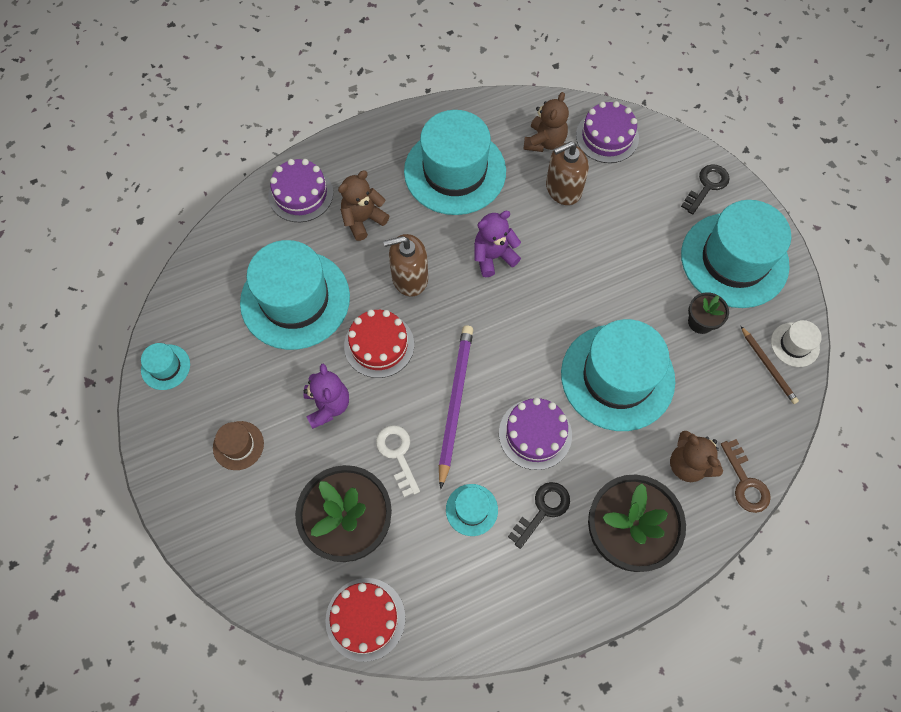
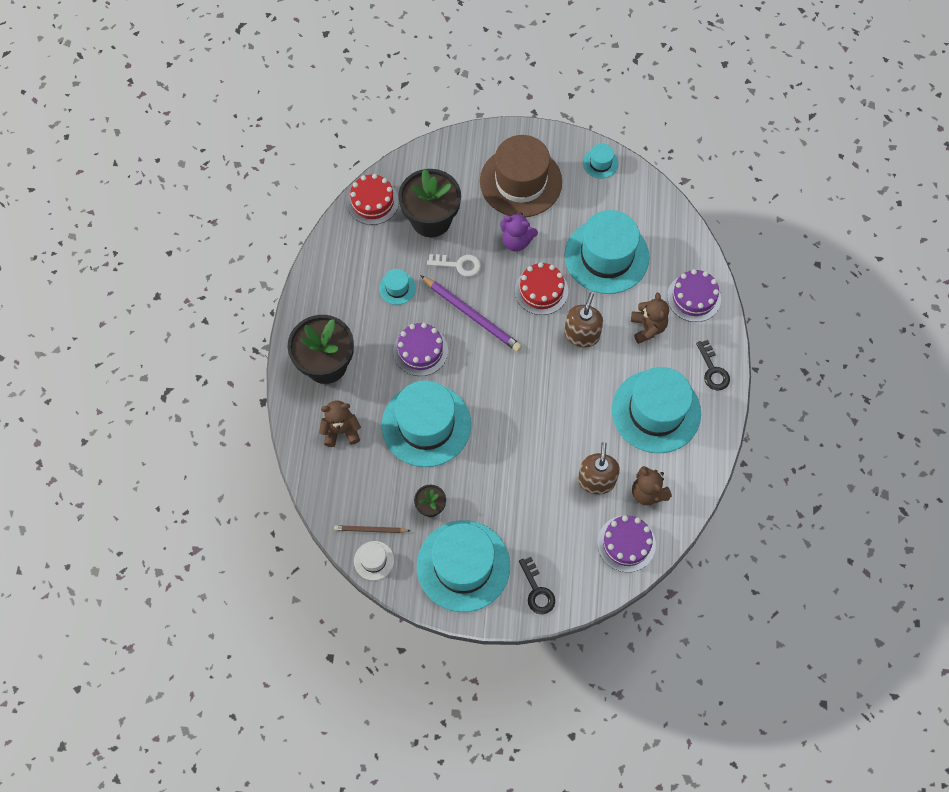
camera: 120 degrees right, 0 degrees up
brown hat [213,421,264,470] -> brown hat [480,135,562,217], size x2.31
purple teddy bear [474,211,521,277] -> none
black key [508,482,570,549] -> black key moved to [696,340,730,391]
brown key [721,439,771,513] -> none

